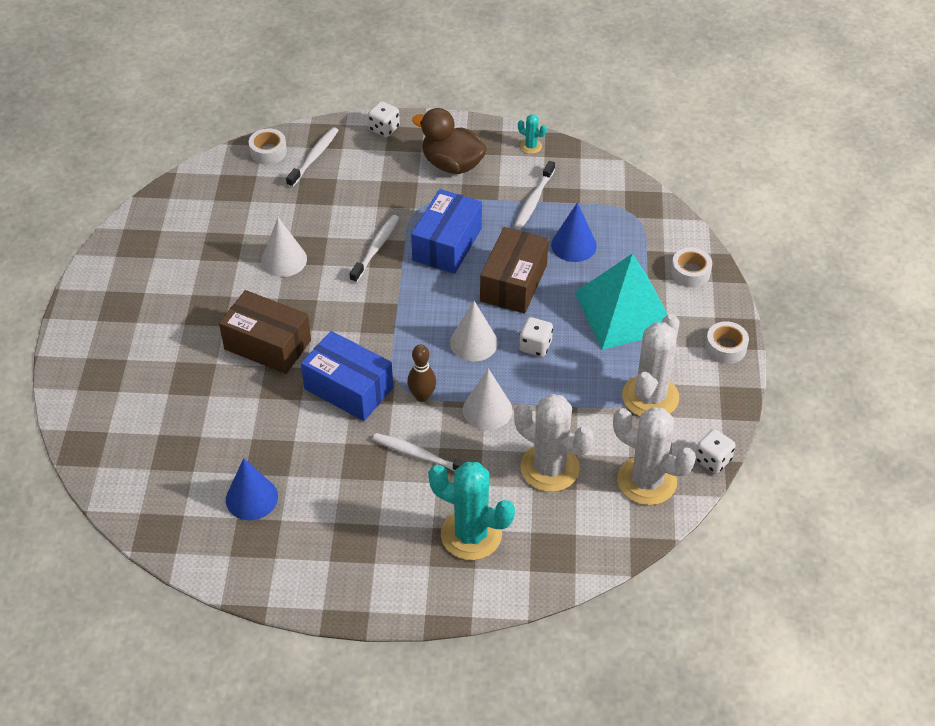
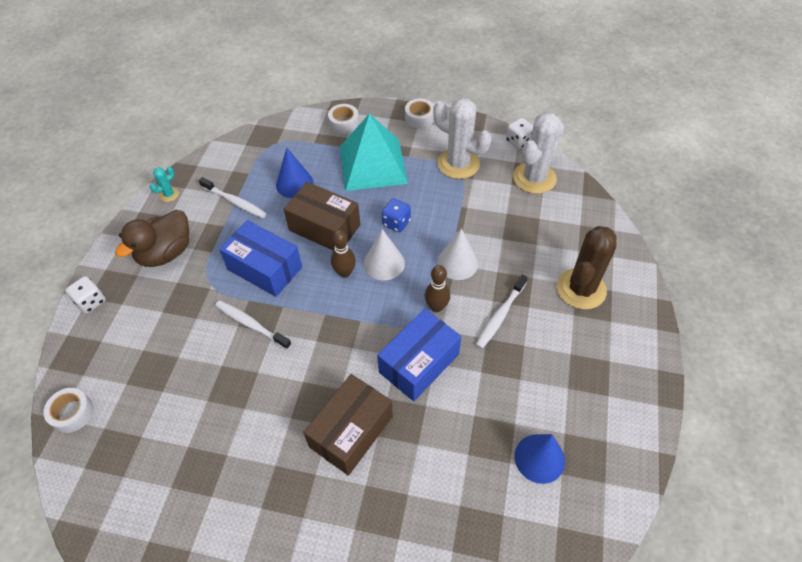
camera: 80 degrees left, 5 degrees up
white cone [261,217,307,277] -> none
white toothbrush [286,127,339,187] -> none
turquoise cactus [428,462,515,560] -> brown cactus [557,226,617,309]
white cactus [514,394,593,492] -> none
white dice [519,317,553,357] -> blue dice [382,198,411,232]
none -> brown bowling pin [331,230,356,278]

